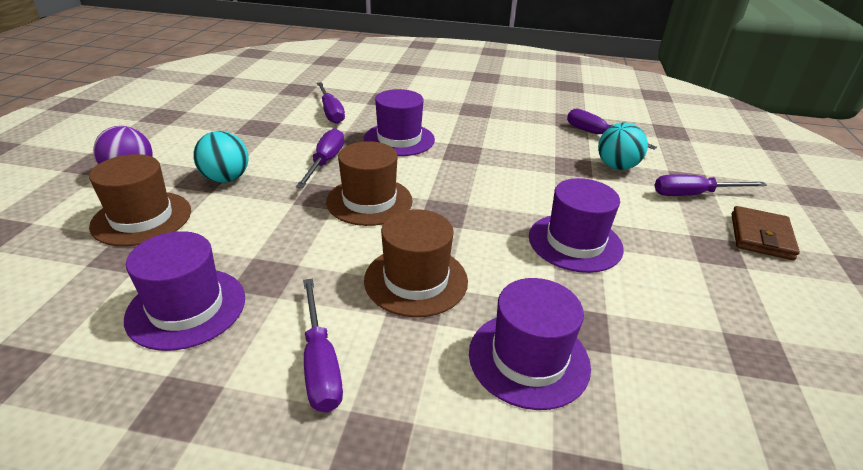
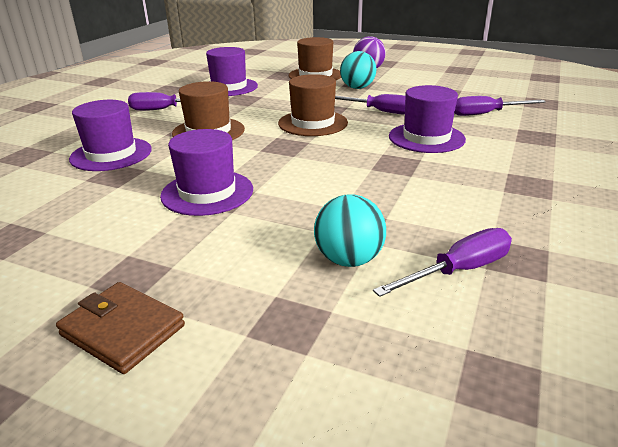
camera: 105 degrees right, 5 degrees down
purple screwdriver [654,174,767,196] -> none

